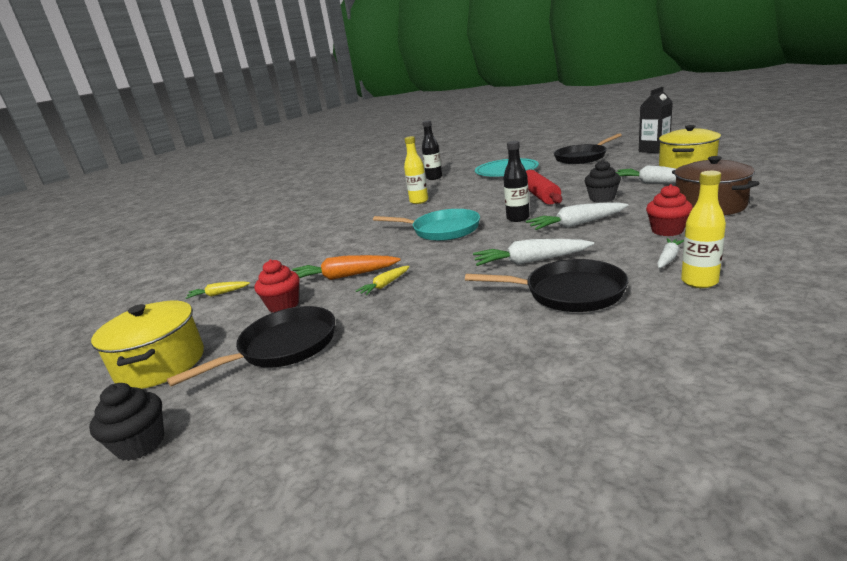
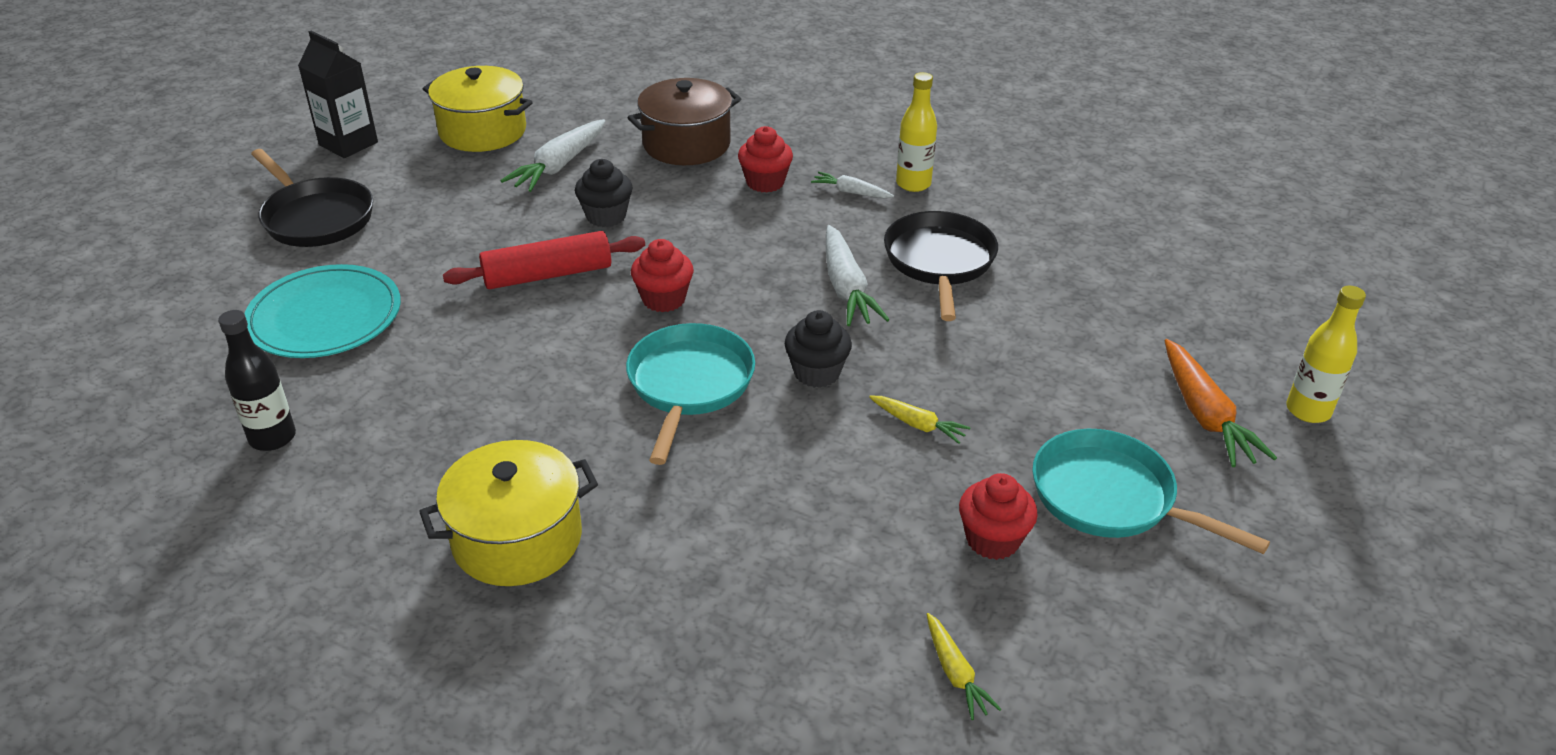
camera: 105 degrees left, 15 degrees up
black cupcake [89,383,164,461] -> black cupcake moved to [785,310,852,388]
yellow pot [91,301,204,389] -> yellow pot moved to [419,440,598,586]
black pan [167,306,335,387] -> turquoise pan [1032,429,1270,554]
orange carrot [292,255,400,280] -> orange carrot moved to [1164,339,1277,467]
yellow bottle [404,136,428,204] -> yellow bottle moved to [1286,285,1366,423]
black bottle [504,141,530,222] -> red cupcake [631,239,694,312]
white carrot [526,202,629,230] -> none

